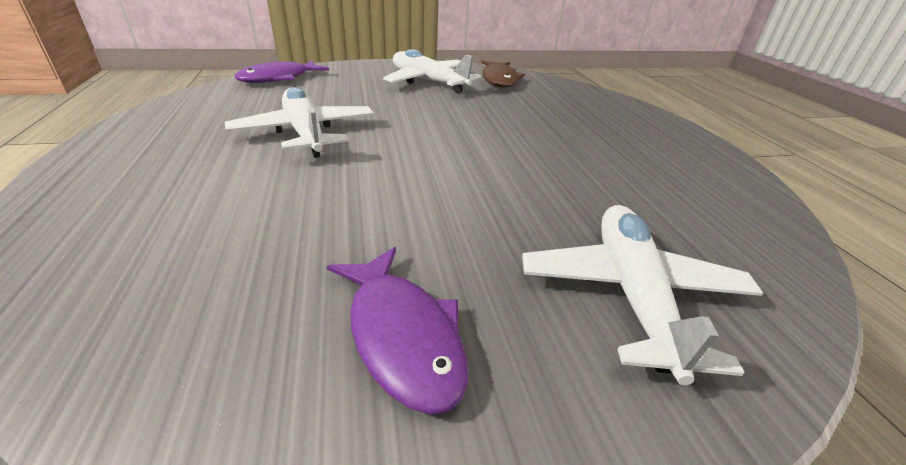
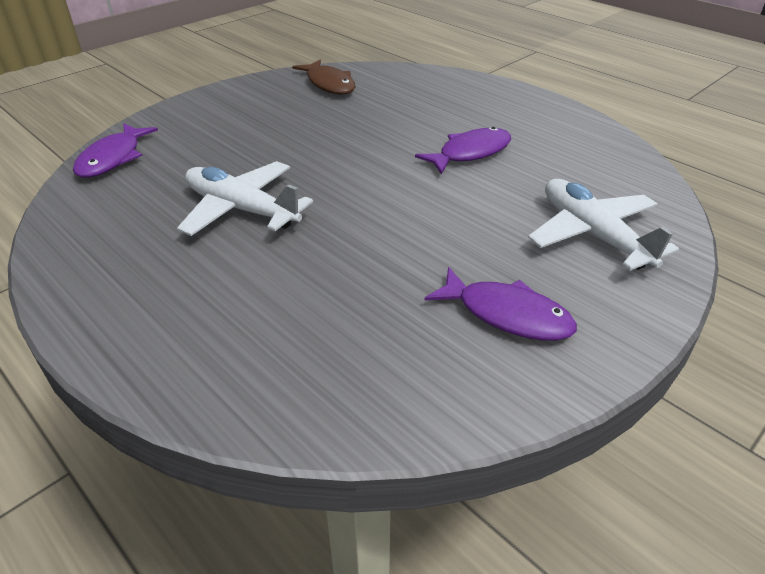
camera: 30 degrees left, 5 degrees up
white plane [383,49,481,93] -> none
none -> purple fish [415,127,511,174]

